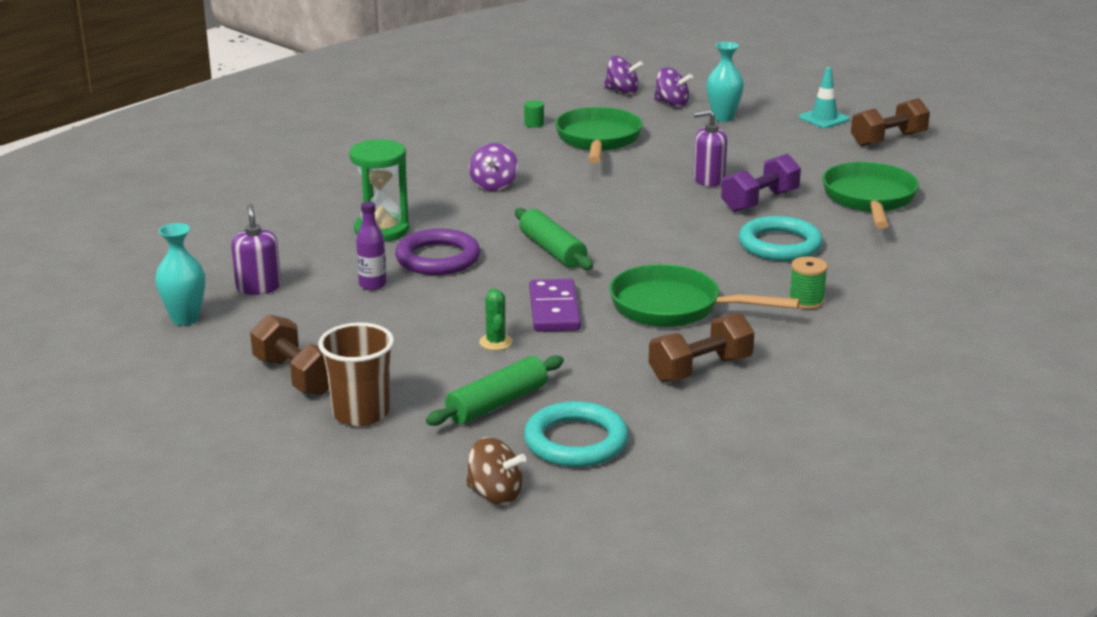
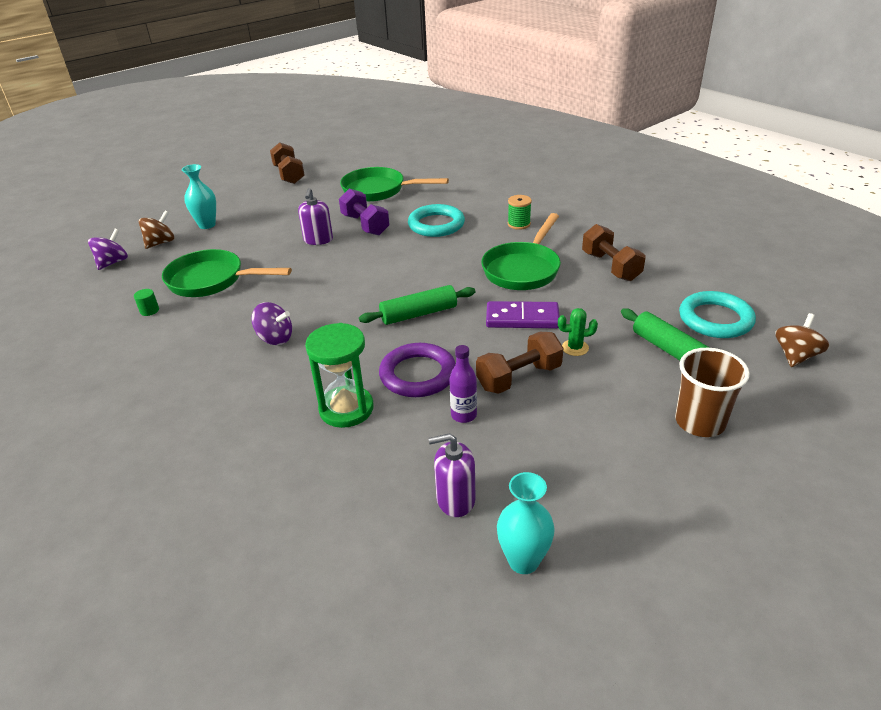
camera: 80 degrees left, 10 degrees up
brown dumbbell [250,314,329,395] -> brown dumbbell moved to [476,332,563,394]
purple spinning top [654,67,693,107] -> brown spinning top [139,211,175,249]
turquoise traffic cone [799,67,850,128] -> none

